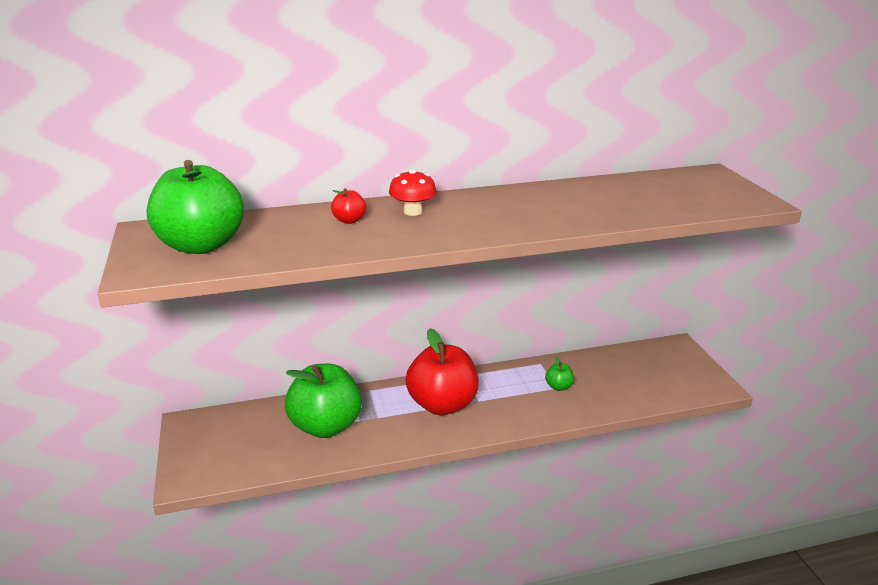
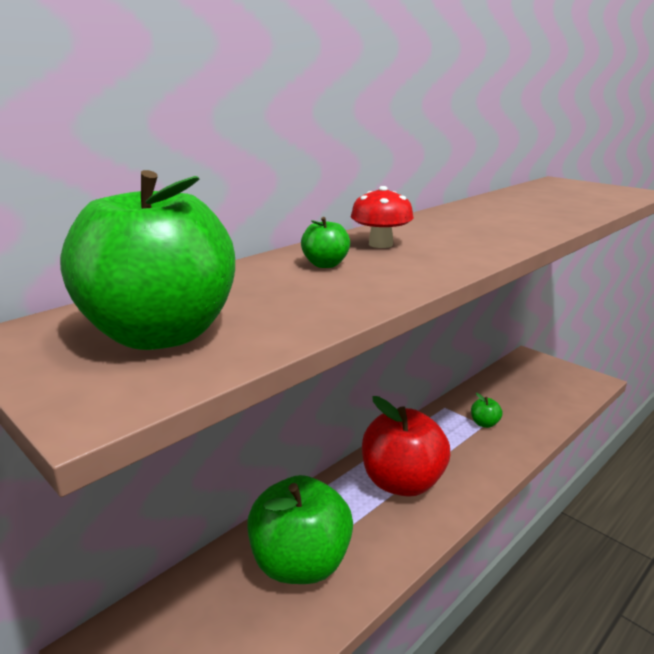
camera: 30 degrees left, 5 degrees down
red apple [331,188,366,224] -> green apple [301,217,350,268]

